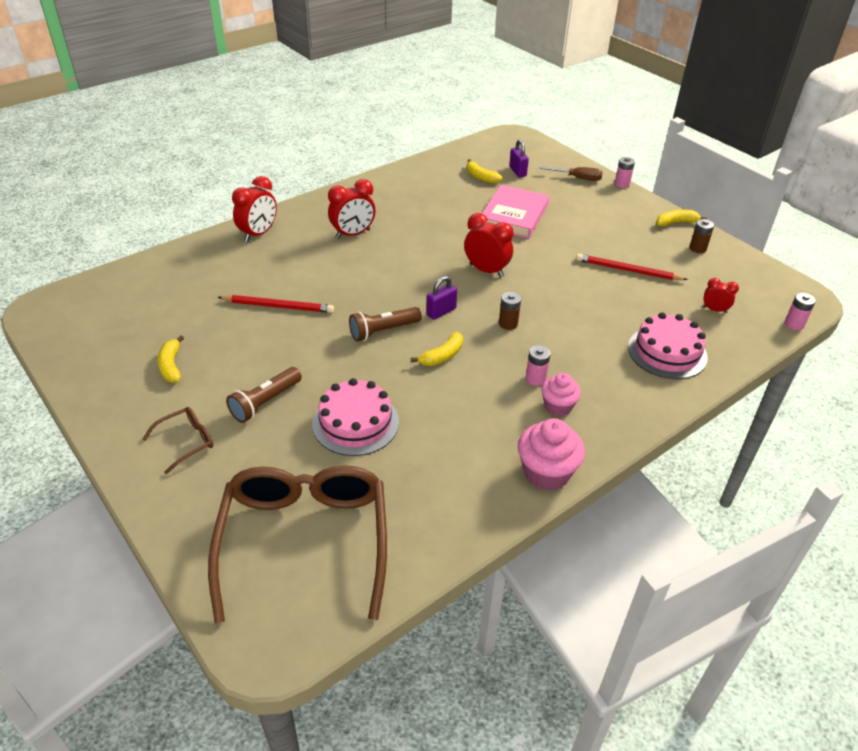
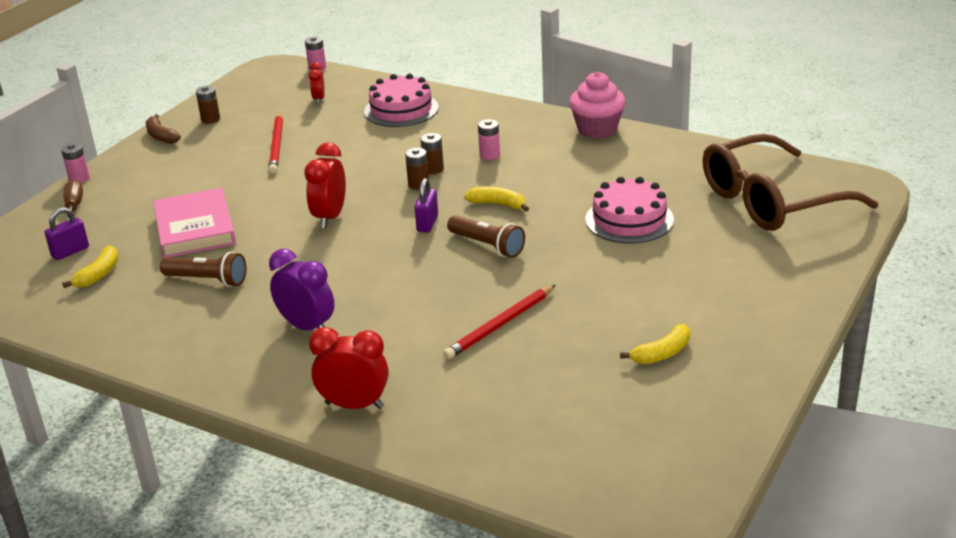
camera: 110 degrees left, 10 degrees down
brown glasses [142,407,213,474] -> none
red pencil [218,295,334,313] -> red pencil turned 120 degrees counterclockwise [443,285,555,359]
brown flashlight [226,367,302,423] -> brown flashlight moved to [160,252,246,287]
red clock [328,179,375,239] -> purple clock [269,249,334,330]
purple padlock [426,276,457,320] -> purple padlock turned 75 degrees clockwise [414,178,438,232]
pink book [482,185,549,238] -> pink book turned 75 degrees clockwise [153,188,236,258]
pink cupcake [541,373,581,416] -> none
yellow banana [656,210,707,227] -> brown banana [146,114,181,144]
none -> brown battery [420,133,444,174]

